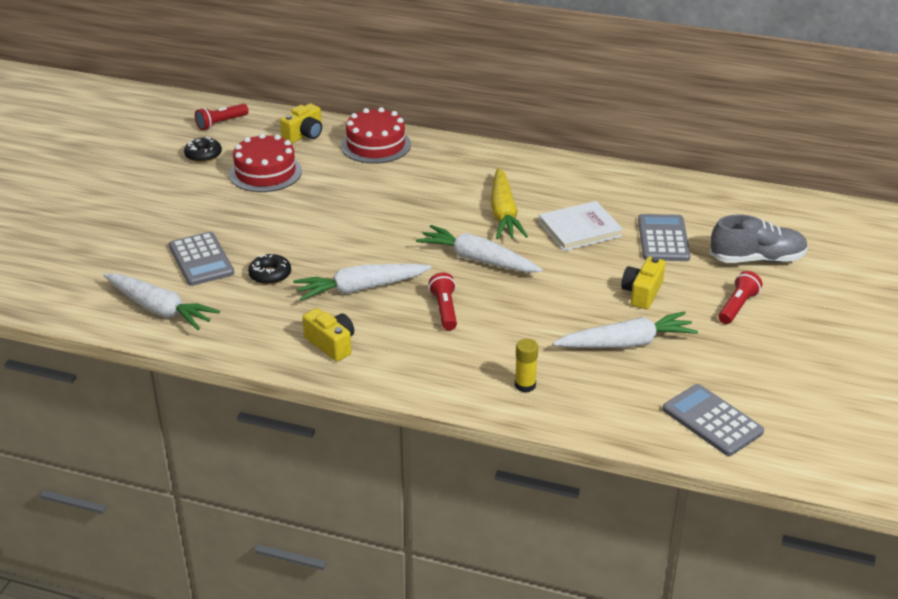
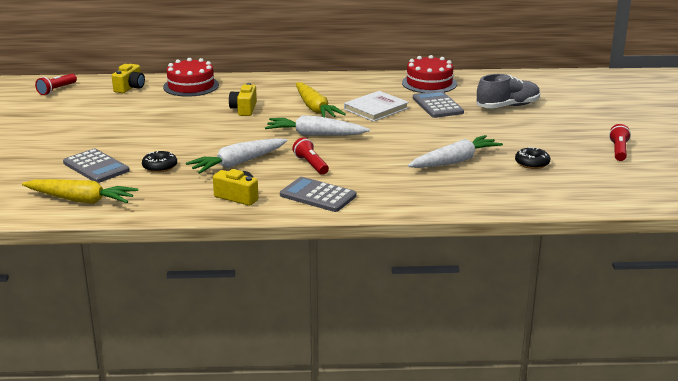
camera: 20 degrees left, 10 degrees down
white carrot [103,273,220,330] -> yellow carrot [22,179,138,204]
black donut [184,136,222,163] -> black donut moved to [515,147,550,169]
red cake [229,133,302,192] -> red cake moved to [402,55,457,93]
yellow glue stick [515,339,538,392] -> none
yellow camera [621,257,665,309] -> yellow camera moved to [229,83,257,116]
grey calculator [663,384,764,456] -> grey calculator moved to [280,177,357,212]
red flashlight [718,271,762,324] -> red flashlight moved to [609,124,631,161]

